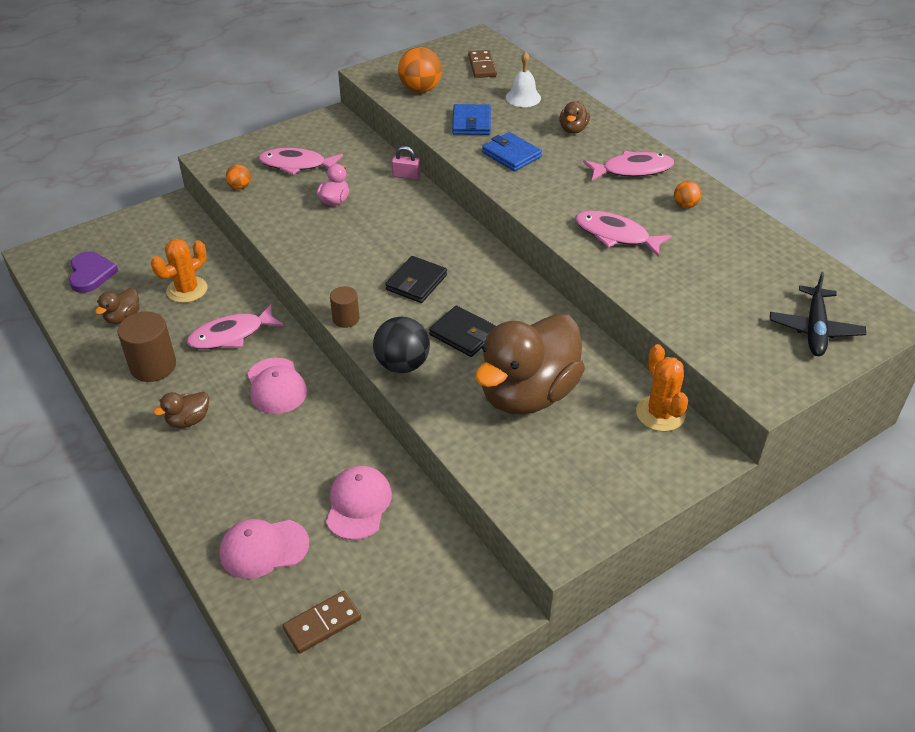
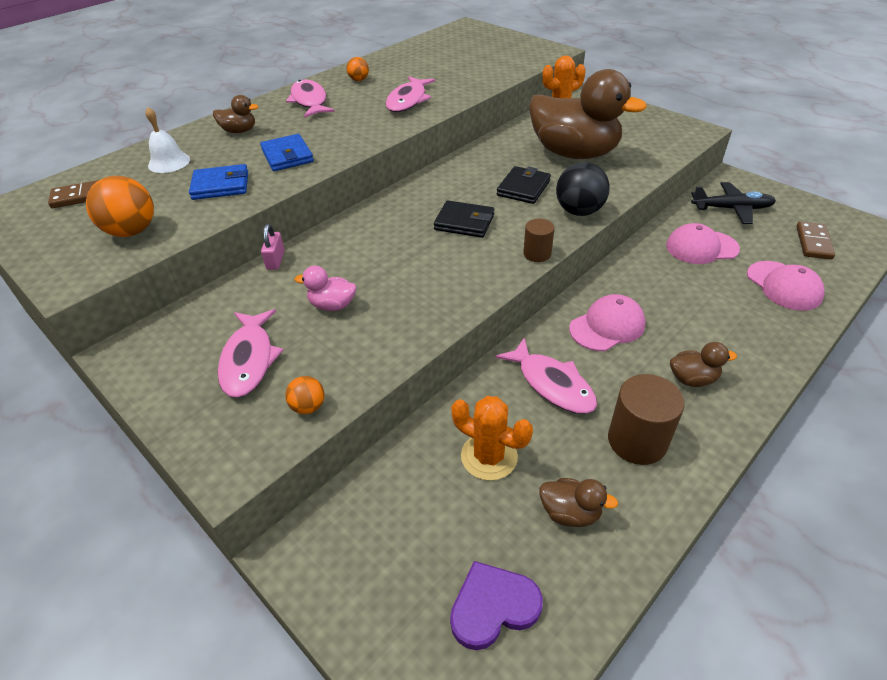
camera: 100 degrees left, 0 degrees up
brown duck [153,392,209,428] -> brown duck turned 45 degrees counterclockwise [670,342,737,387]
brown domino [282,591,361,654] -> brown domino turned 60 degrees clockwise [796,221,835,260]
blue wallet [482,132,542,171] -> blue wallet turned 60 degrees counterclockwise [260,134,314,171]
black plane [770,272,866,356] -> black plane moved to [691,182,776,224]

